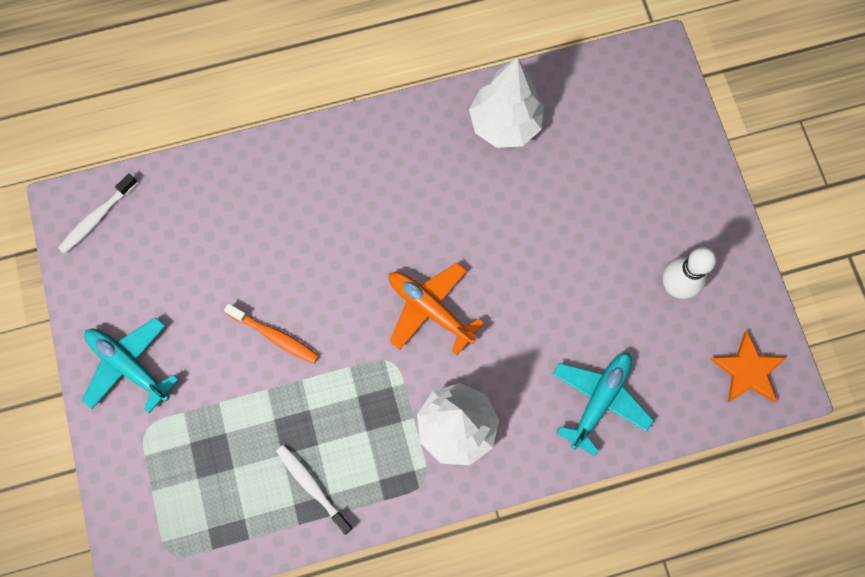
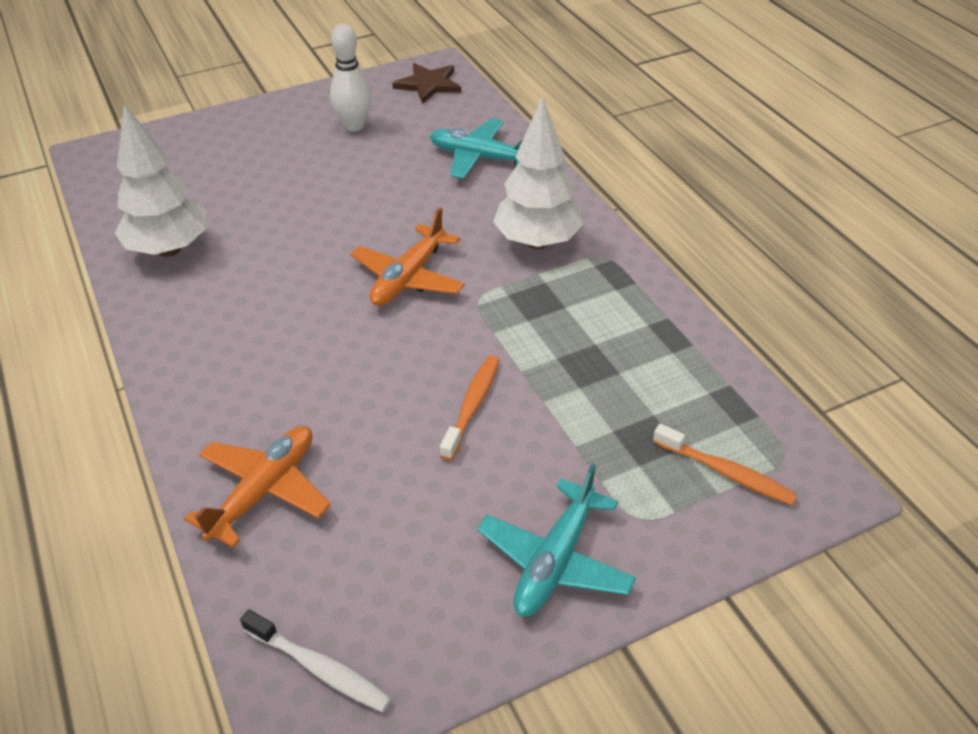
camera: 100 degrees left, 30 degrees down
white toothbrush [276,445,353,534] -> none
orange star [710,331,787,402] -> brown star [392,63,461,104]
none -> orange plane [184,426,331,548]
none -> orange toothbrush [653,424,797,505]

